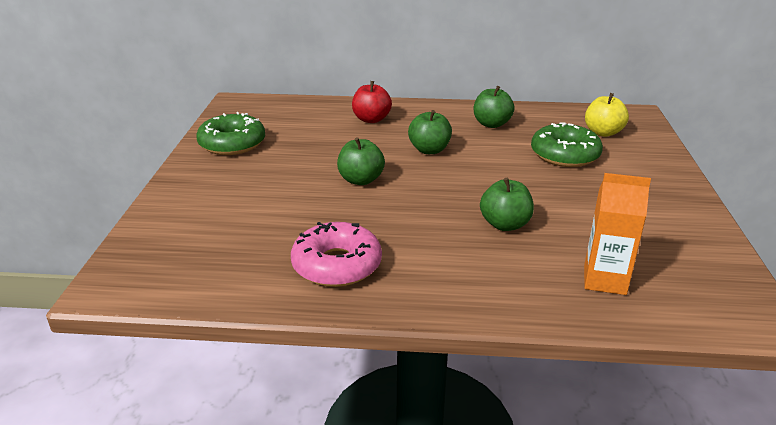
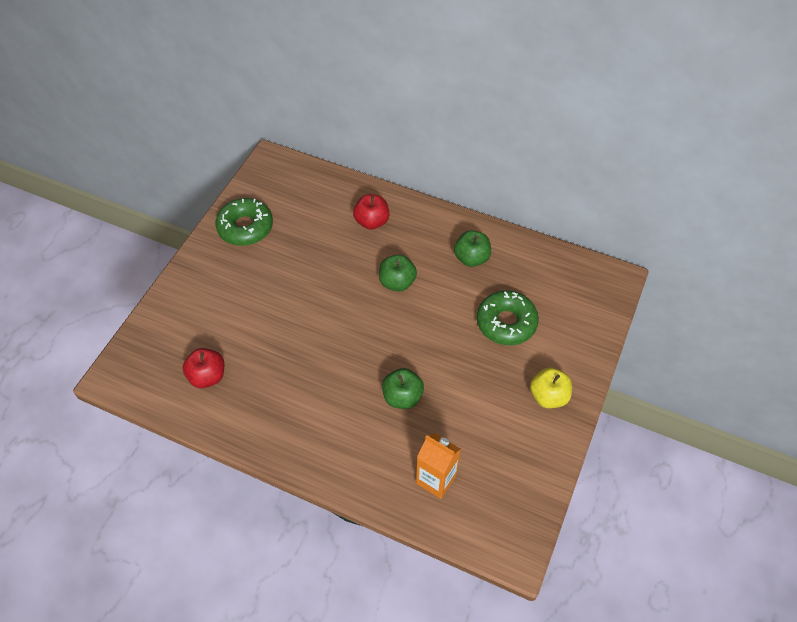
camera: 20 degrees right, 25 degrees up
pink donut [291,222,382,287] -> none
green apple [337,137,385,185] -> none
yellow apple [585,93,629,137] -> yellow apple moved to [530,367,572,408]
none -> red apple [183,348,224,388]

